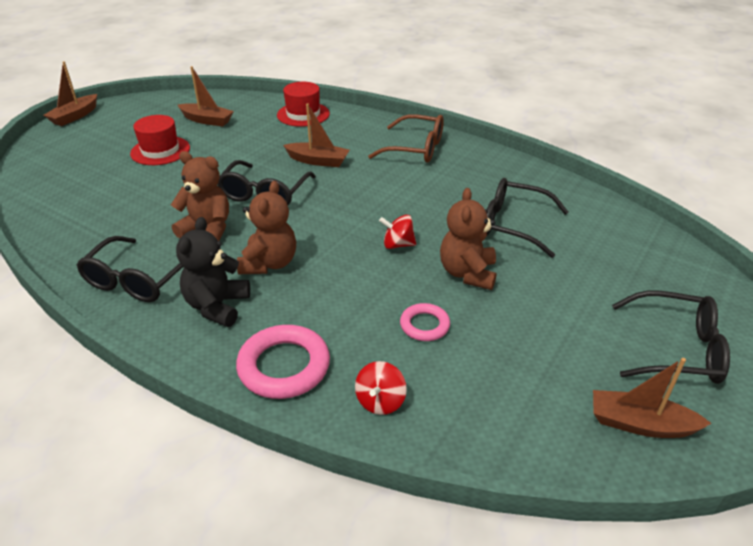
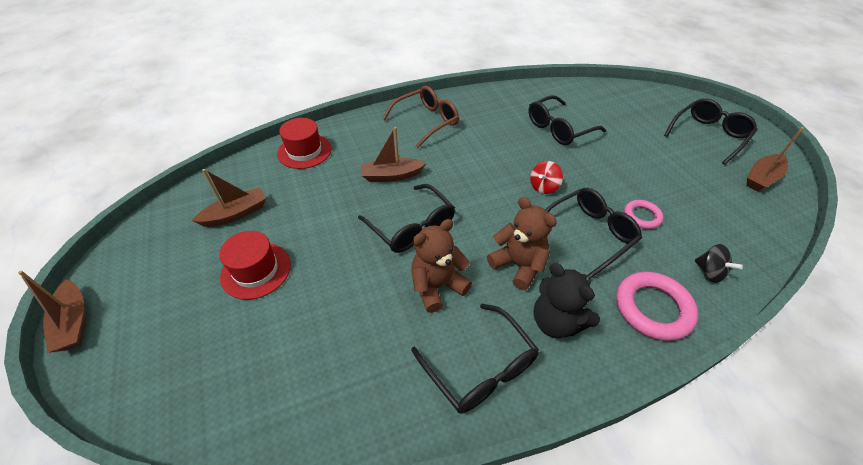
camera: 55 degrees left, 10 degrees up
brown boat [283,103,350,167] -> brown boat turned 150 degrees counterclockwise [361,127,426,182]
red spinning top [355,361,407,415] -> black spinning top [695,244,743,283]
brown teddy bear [440,188,497,290] -> none
none -> black glasses [545,188,642,279]

